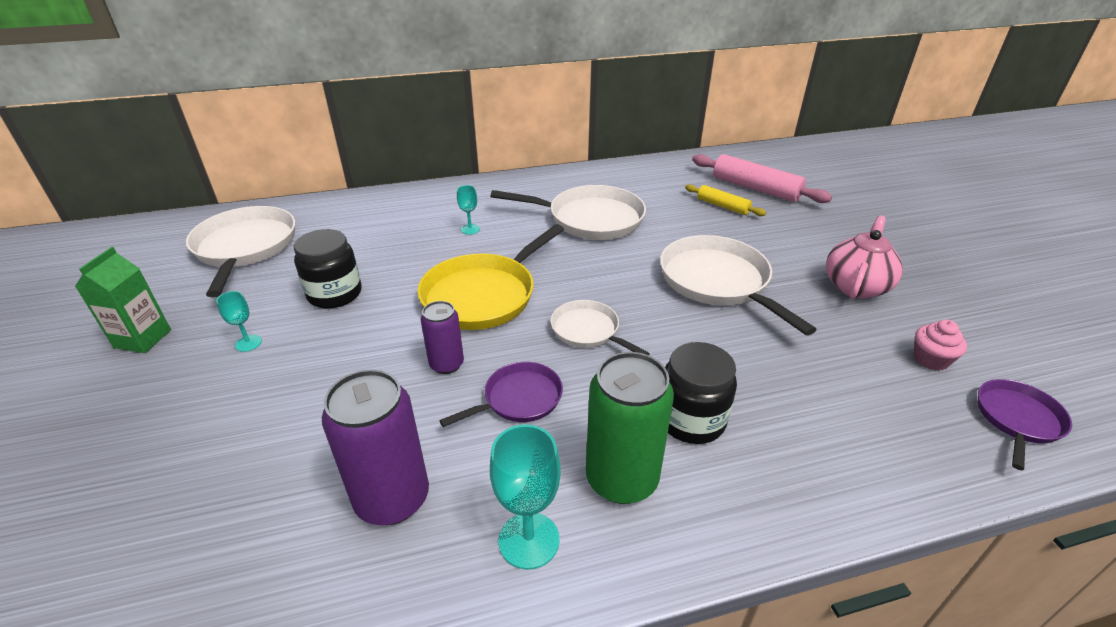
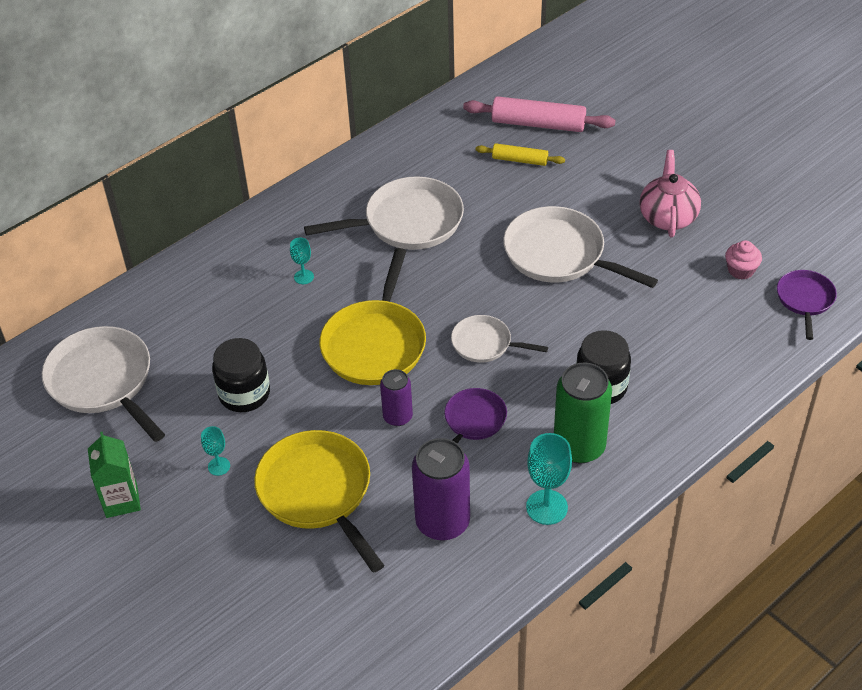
camera: 25 degrees left, 10 degrees up
none -> yellow pan [254,430,384,573]

